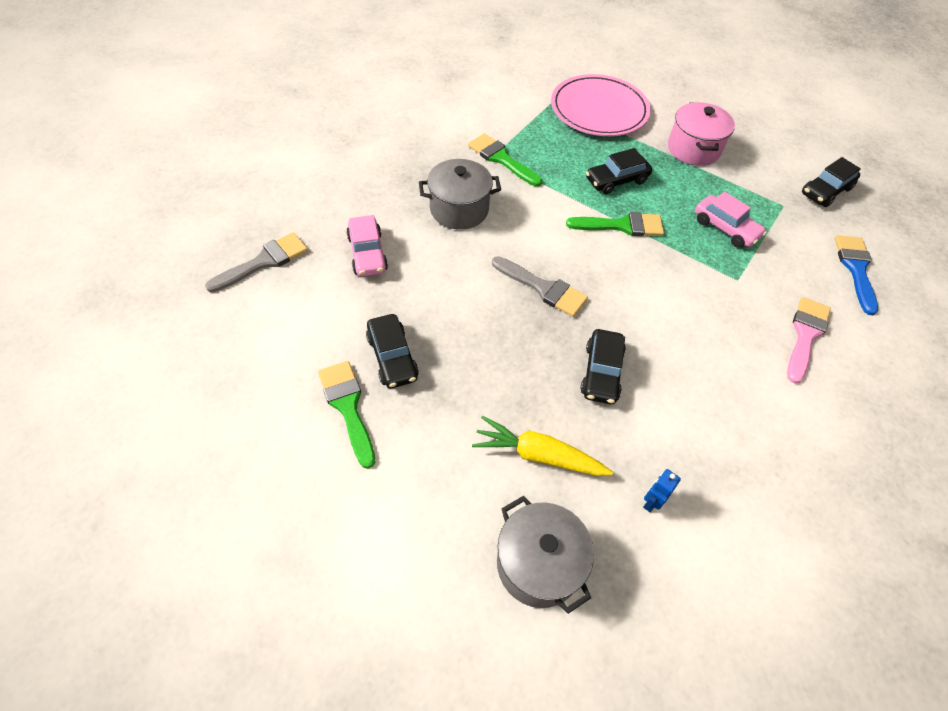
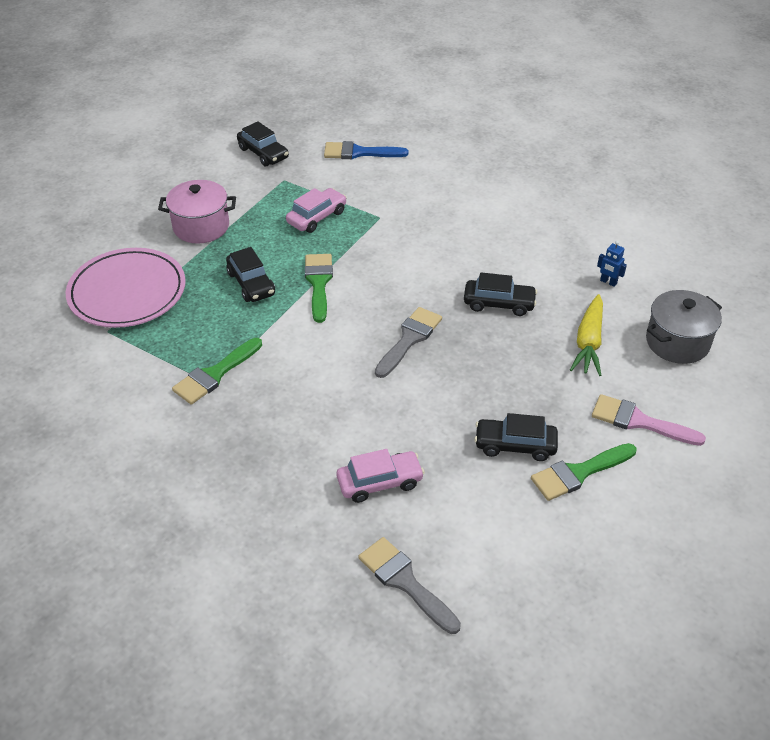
camera: 90 degrees left, 10 degrees down
black car [366,314,419,388] -> black car turned 150 degrees counterclockwise [474,413,558,461]
grey pot [419,159,501,230] -> none
pink brush [787,297,831,384] -> pink brush moved to [592,394,706,446]

